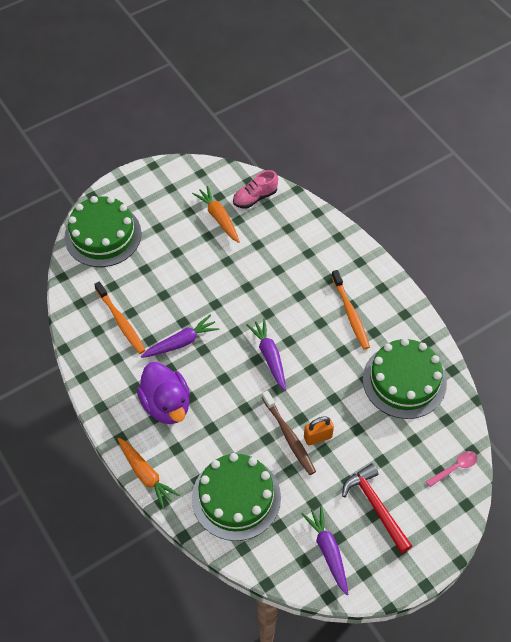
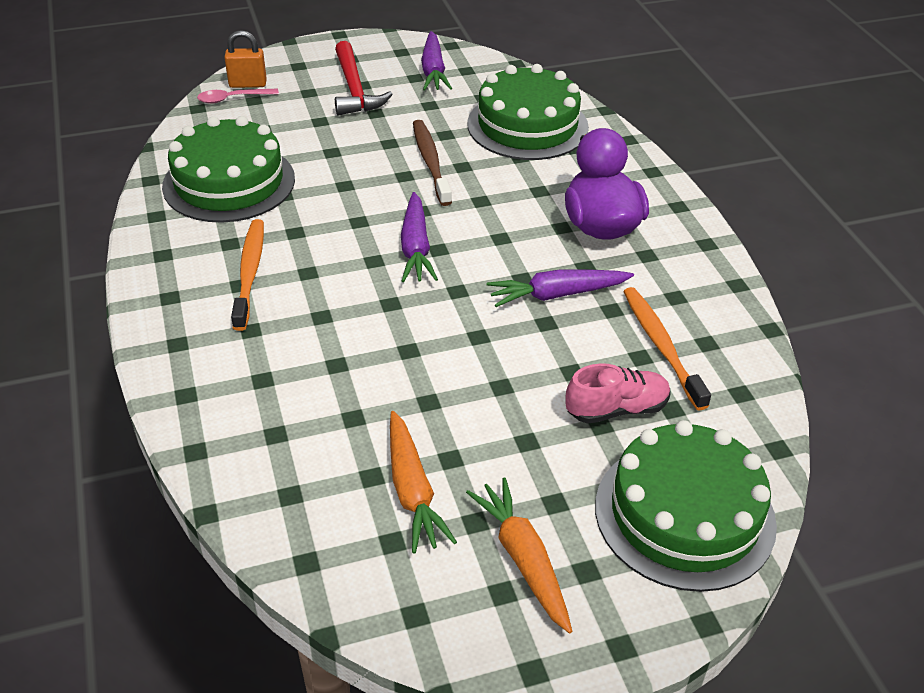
camera: 165 degrees left, 15 degrees down
orange carrot [118,438,180,509] -> orange carrot moved to [466,477,572,633]
pink shoe [233,170,278,209] -> pink shoe moved to [566,363,670,424]
orange padlock [304,416,334,446] -> orange padlock moved to [224,30,267,88]

